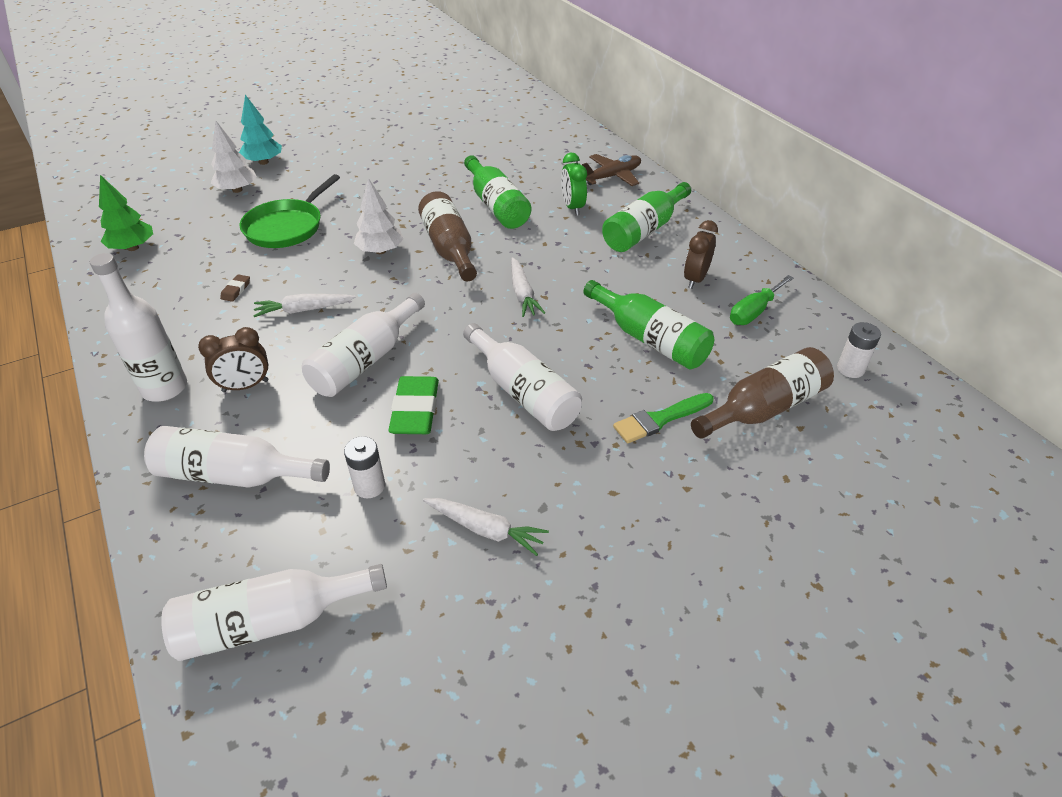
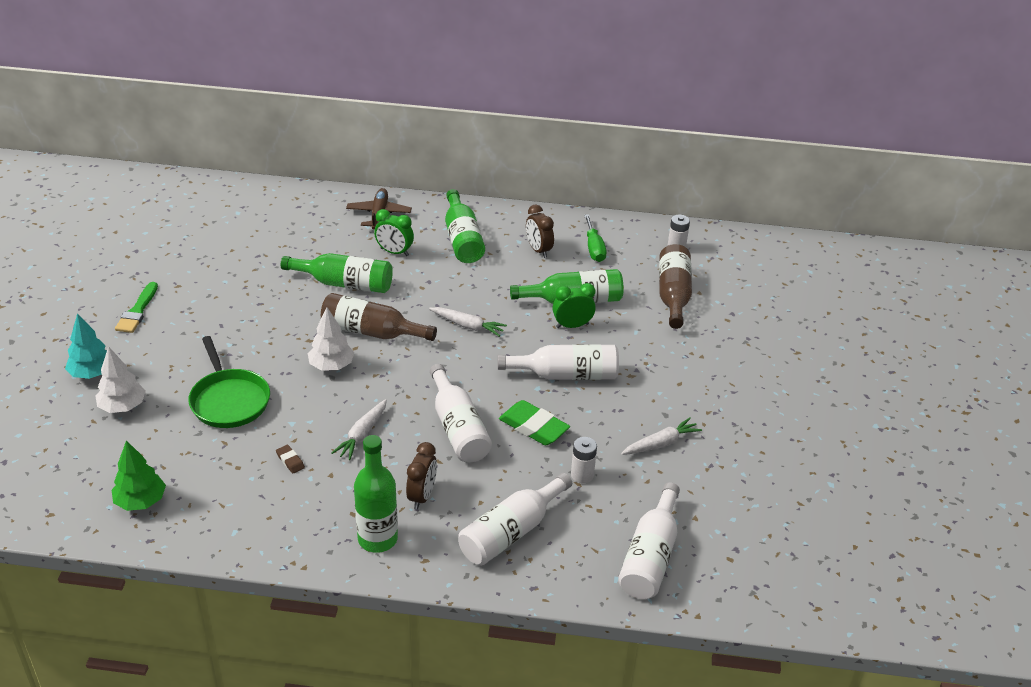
camera: 55 degrees left, 5 degrees down
white bottle [90,253,187,402] -> green bottle [354,435,398,553]
green brush [613,393,713,444] -> green brush moved to [115,282,158,333]
none -> green clock [552,283,596,328]

